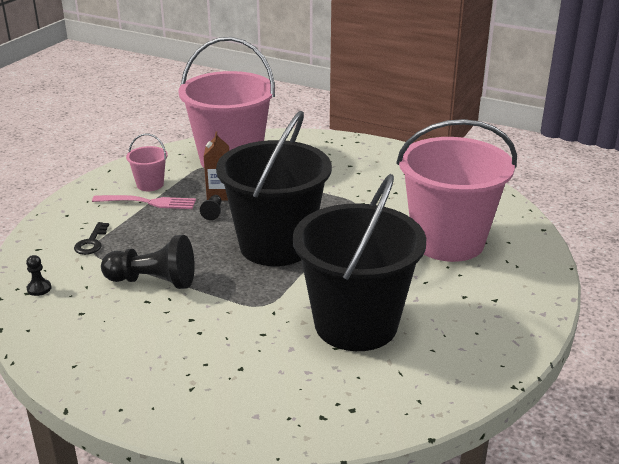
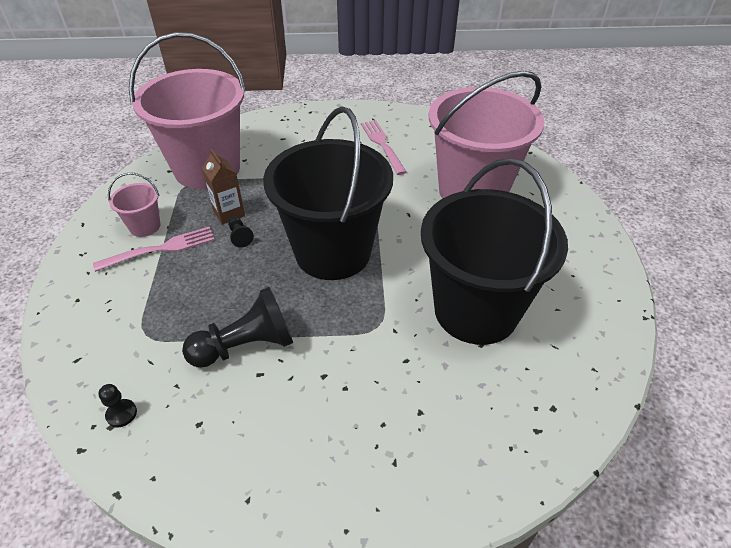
camera: 30 degrees left, 15 degrees up
black key [74,222,109,255] -> none
none -> pink fork [361,120,407,175]

